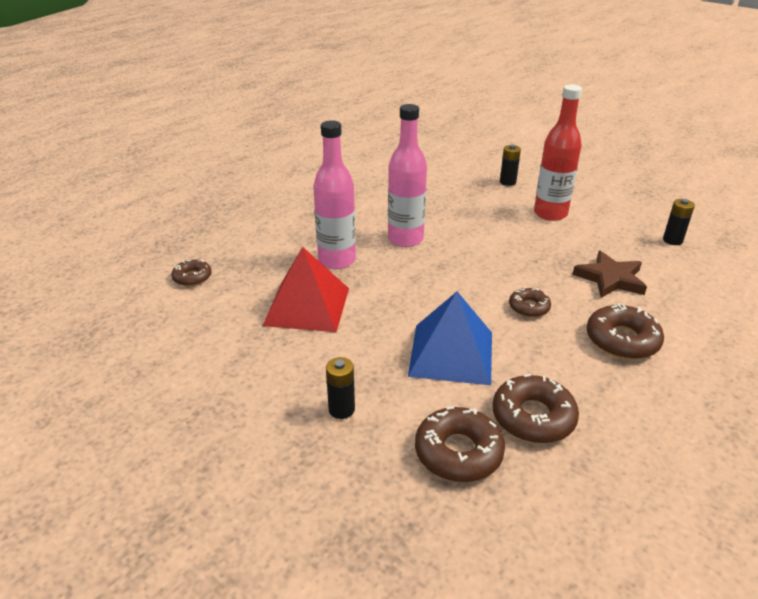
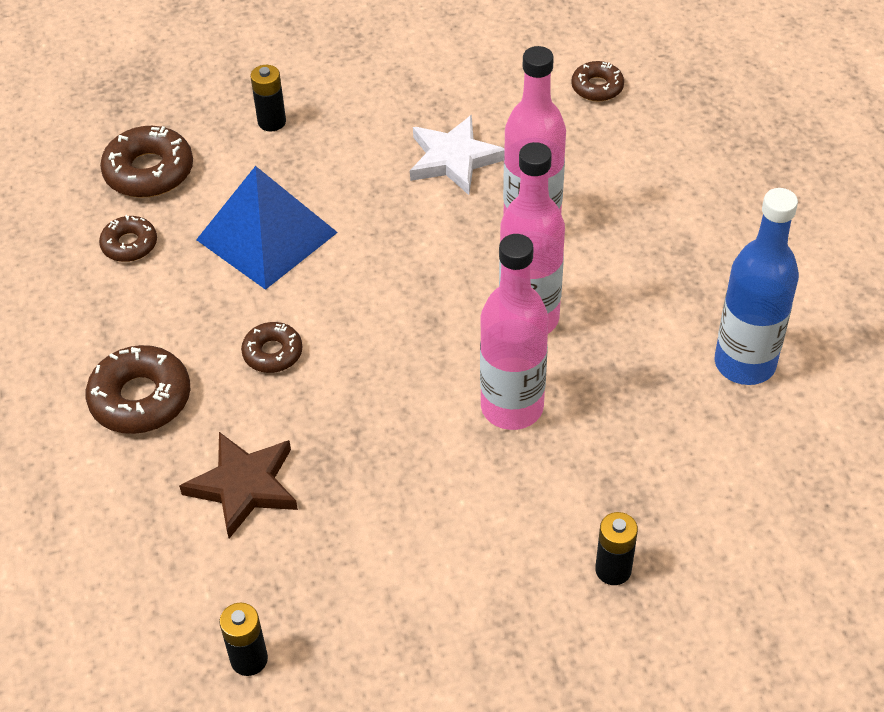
camera: 125 degrees right, 15 degrees up
red pyramid [263,246,349,332] -> white star [410,115,505,195]
brown donut [492,374,579,443] -> brown donut [99,215,157,262], size x0.60
red bottle [534,85,582,221] -> none
none -> pink bottle [480,234,548,430]
none -> blue bottle [715,188,799,385]

